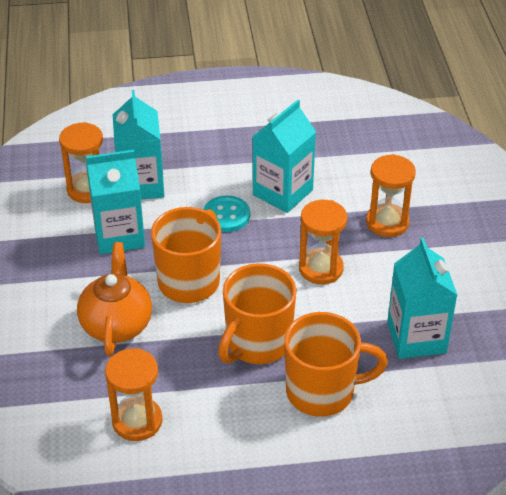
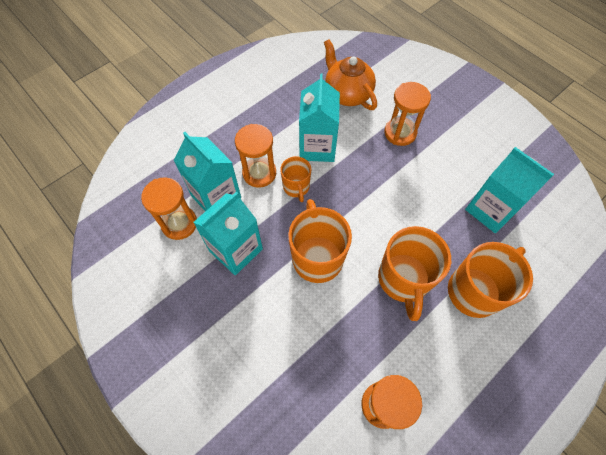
camera: 35 degrees left, 20 degrees up
orange teapot [77,242,152,356] -> orange teapot moved to [324,39,377,110]
turquoise button [203,196,250,232] -> orange mug [280,156,311,202]
orange hourglass [299,200,347,284] -> orange hourglass moved to [235,124,276,188]

